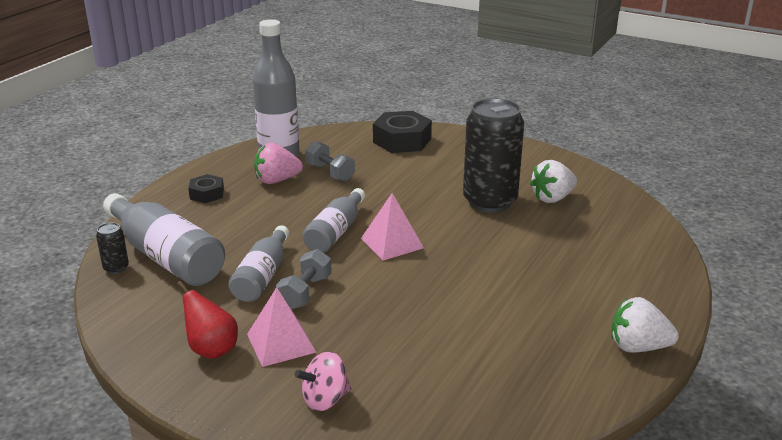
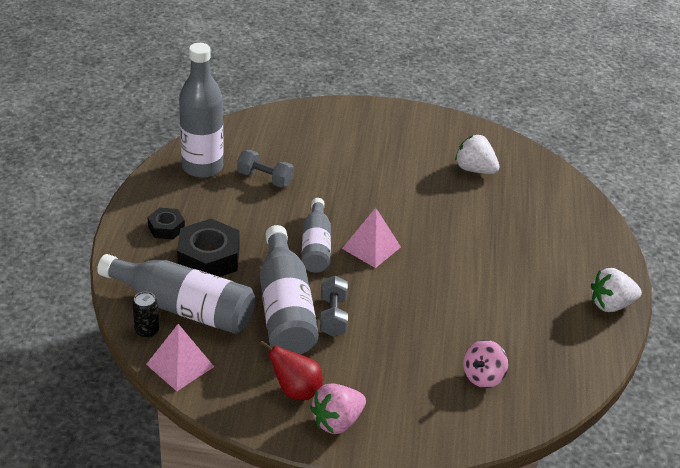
camera: 25 degrees left, 10 degrees up
grey bottle [228,225,289,302] -> grey bottle [260,225,319,354], size x1.57
pink pyramid [247,287,316,367] -> pink pyramid moved to [146,324,214,391]
pink strawberry [254,143,303,184] -> pink strawberry moved to [310,384,366,434]
pink spinning top [295,351,351,412] -> pink spinning top moved to [463,340,508,388]
black nut [373,111,432,153] -> black nut moved to [177,219,239,277]
black can [463,98,524,213] -> none
white strawberry [530,160,577,203] -> white strawberry turned 90 degrees clockwise [455,135,500,174]

